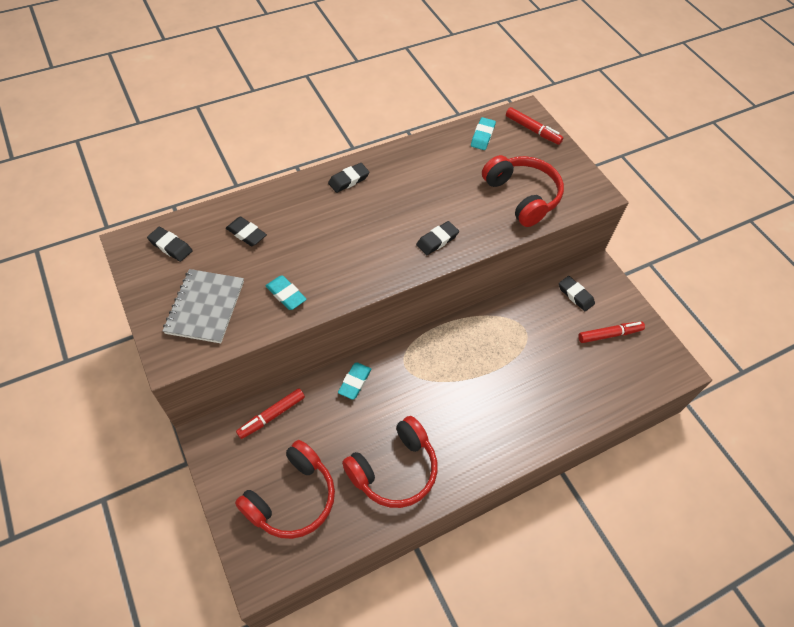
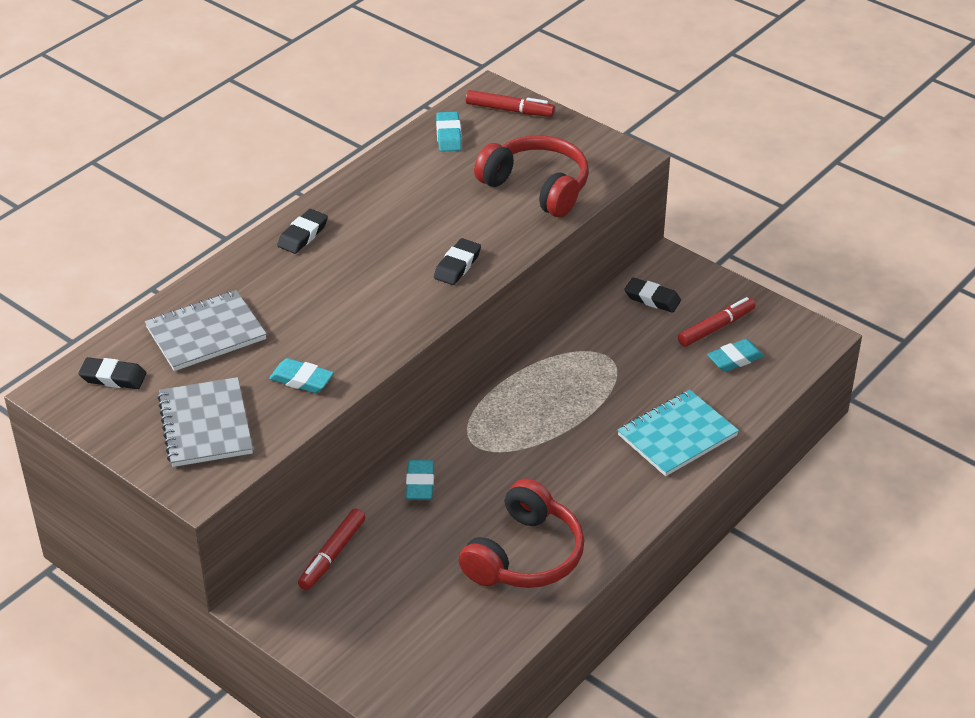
camera: 20 degrees left, 15 degrees down
black eraser [226,217,267,246] -> grey notebook [145,290,267,371]
red headphones [235,440,335,539] -> none
none -> turquoise notebook [617,390,739,476]
none -> turquoise eraser [707,339,764,372]

